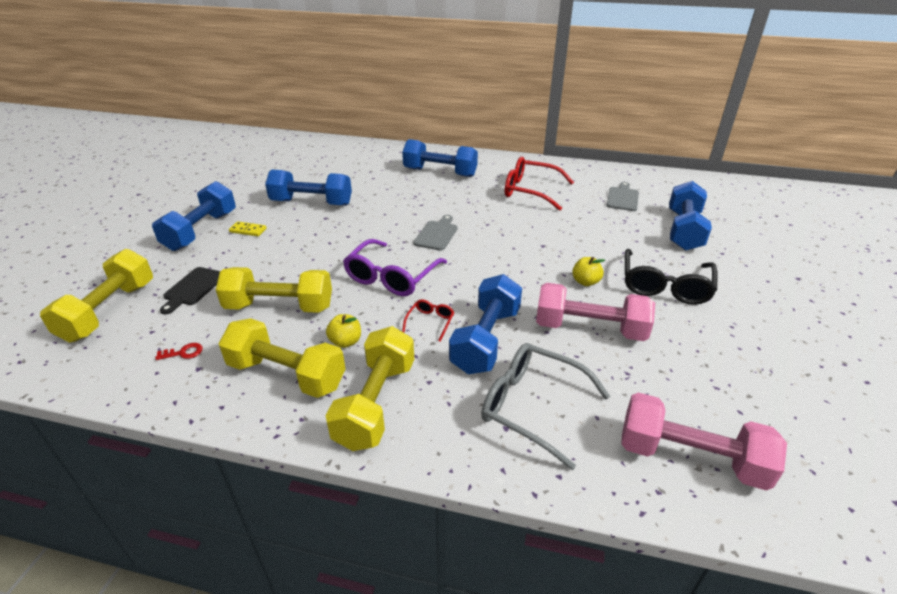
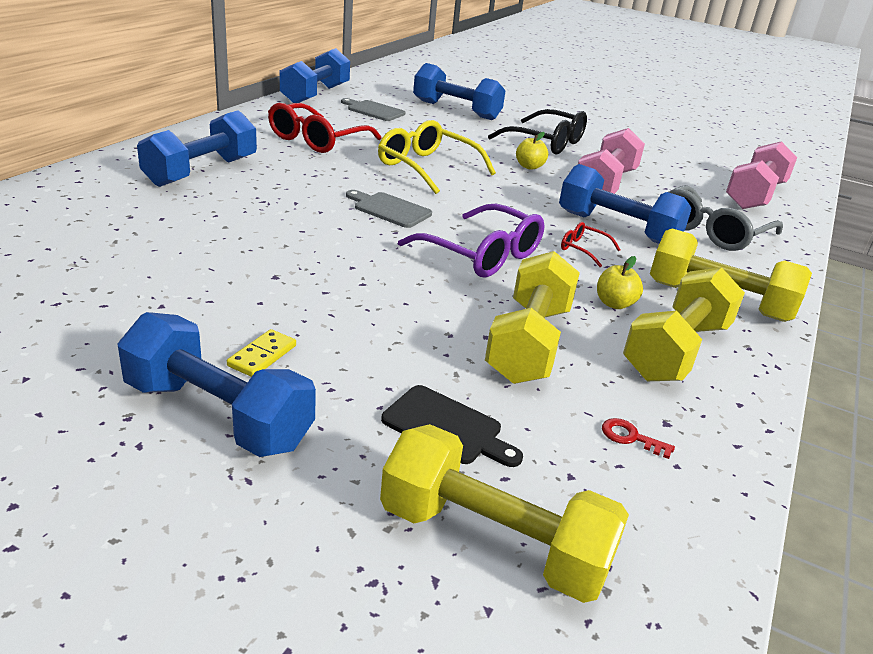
camera: 80 degrees left, 5 degrees down
red key [155,343,203,360] -> red key turned 60 degrees counterclockwise [602,418,675,459]
blue dumbbell [265,170,352,206] -> blue dumbbell moved to [279,48,350,103]
none -> yellow glasses [378,120,496,194]

